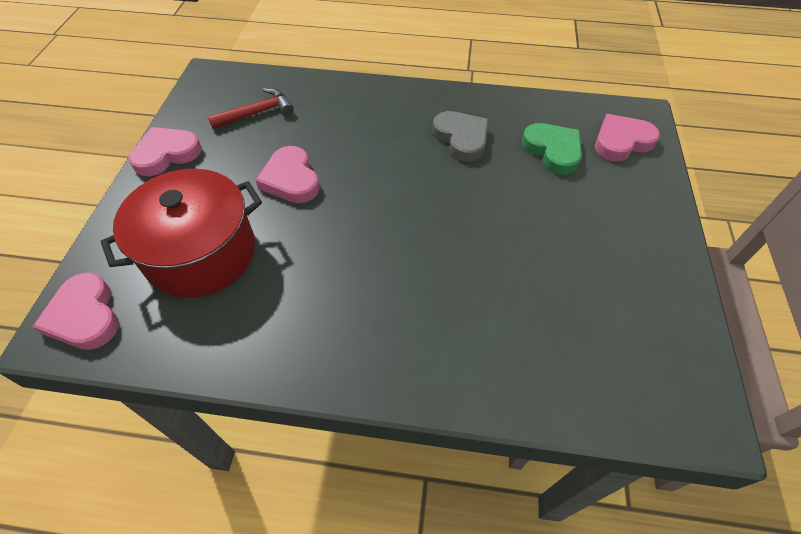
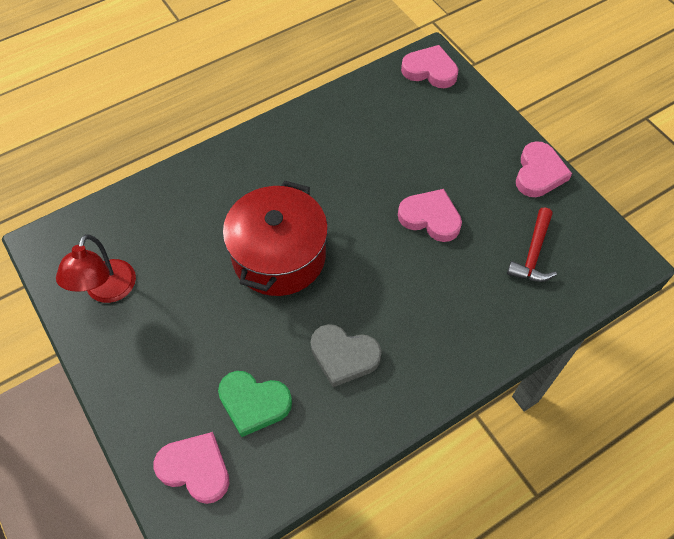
camera: 140 degrees right, 5 degrees up
red pot [101,169,262,298] -> red pot moved to [223,181,328,296]
pink heart [595,114,660,161] -> pink heart turned 90 degrees counterclockwise [154,432,229,504]
none -> red lamp [56,234,136,303]

